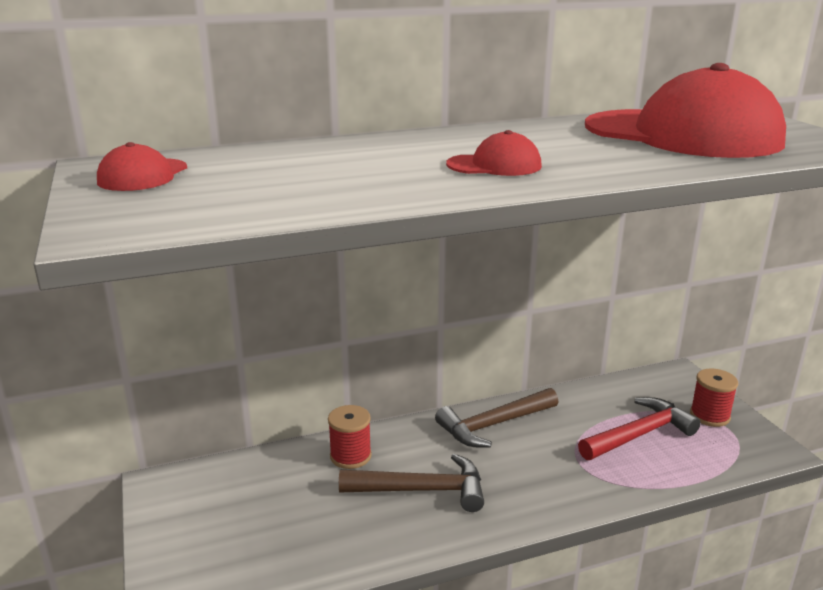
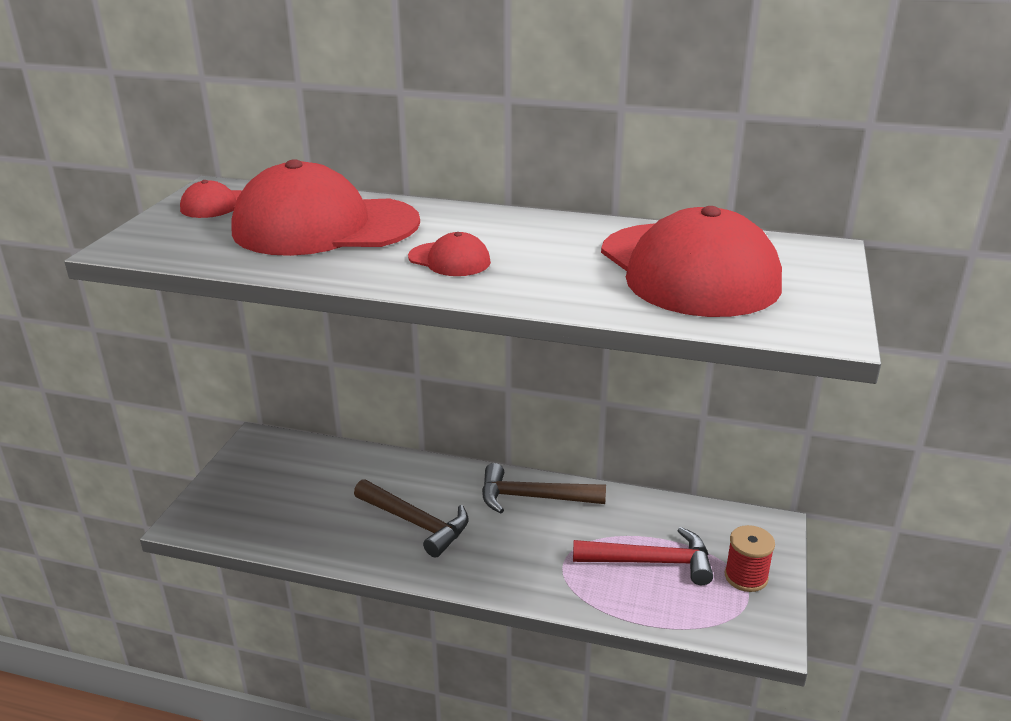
camera: 35 degrees right, 5 degrees up
red spool [328,405,372,469] -> none
none -> red cap [231,159,420,256]

